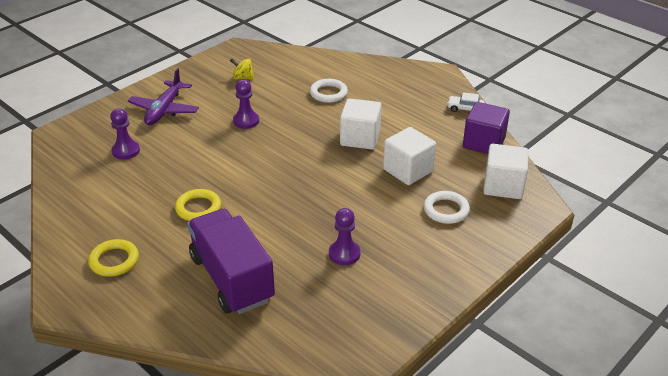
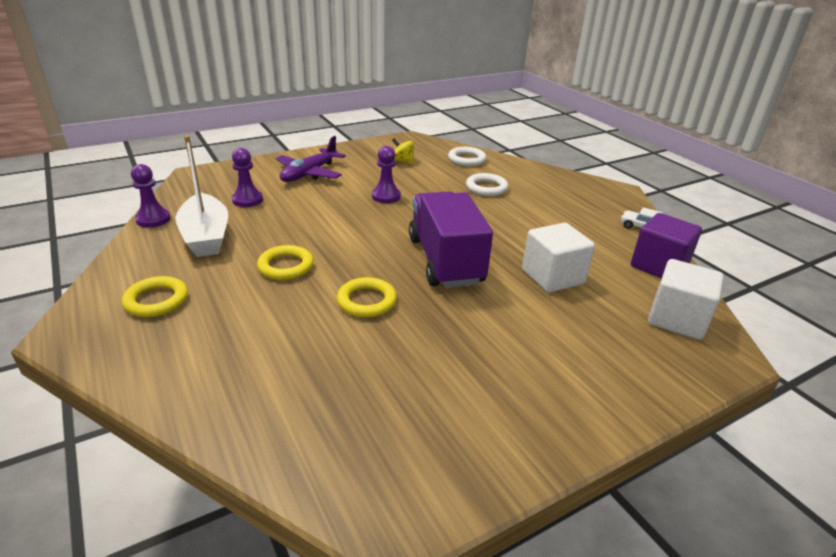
camera: 15 degrees right, 5 degrees down
purple truck [187,209,275,314] -> purple truck moved to [409,191,493,288]
purple pawn [329,208,360,265] -> purple pawn moved to [131,164,171,228]
white cube [340,98,381,150] -> none
white ring [424,191,470,224] -> white ring moved to [448,147,486,166]
none -> white boat [176,135,228,257]
none -> yellow ring [337,277,397,318]

